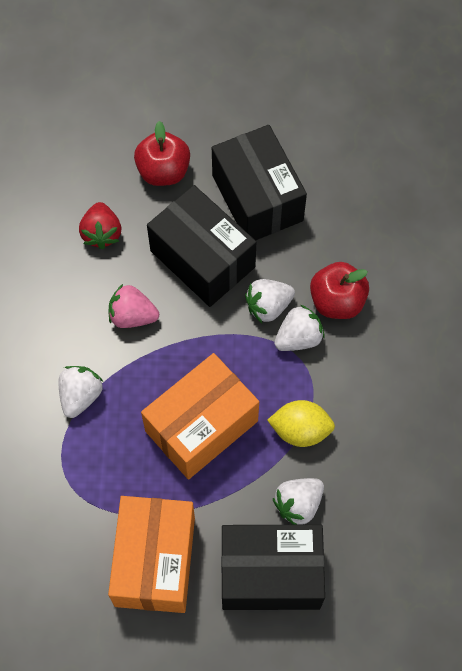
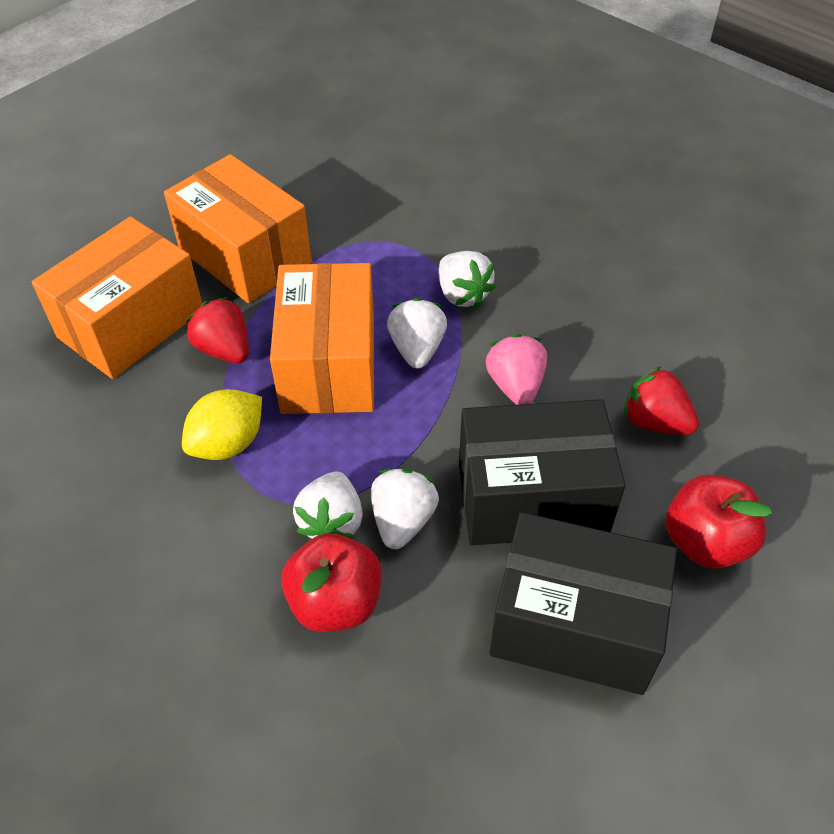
camera: 130 degrees right, 15 degrees down
pink strawberry [109,284,159,328] -> pink strawberry turned 60 degrees counterclockwise [486,334,547,405]
black box [221,524,325,610] -> orange box [32,216,202,379]
white strawberry [273,478,324,525] -> white strawberry moved to [387,298,447,368]
none -> red strawberry [186,297,249,363]

